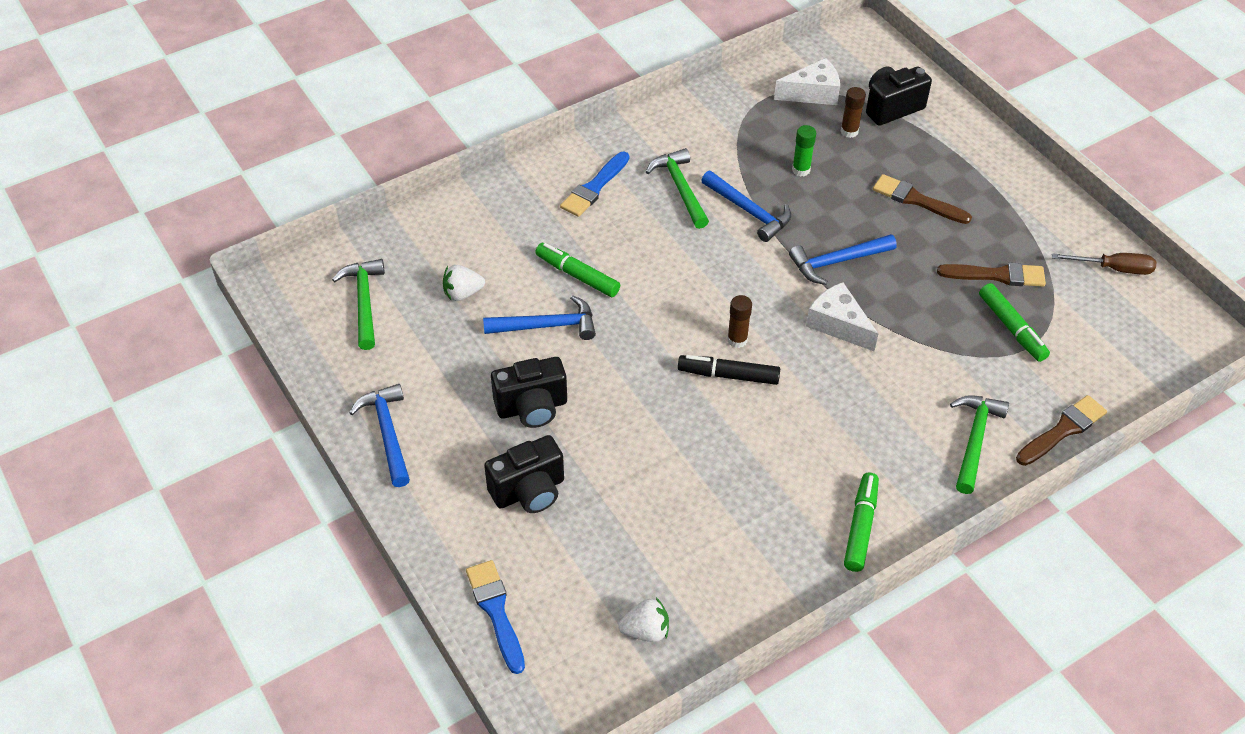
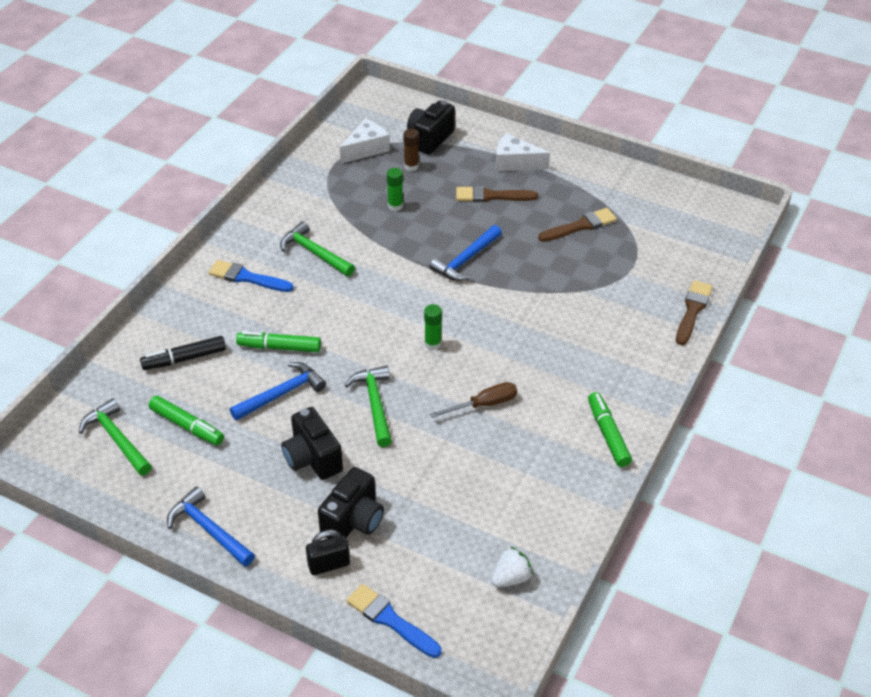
camera: 30 degrees left, 5 degrees down
white strawberry [443,265,485,301] -> none
black camera [491,357,567,428] -> black camera turned 105 degrees clockwise [281,407,343,480]
blue brush [560,152,629,217] -> blue brush turned 105 degrees clockwise [209,260,294,292]
black marker [678,355,780,385] -> black marker moved to [140,336,226,370]
blue hammer [701,171,791,242] -> none
brown glue stick [727,295,752,348] -> green glue stick [424,304,442,350]
white cheese [806,282,878,351] -> white cheese moved to [496,133,550,171]
green hammer [950,395,1009,494] -> green hammer moved to [345,365,392,447]
green marker [979,283,1050,362] -> green marker moved to [149,395,224,446]
brown screwdriver [1052,253,1156,275] -> brown screwdriver moved to [430,382,517,418]
none -> black padlock [306,530,350,575]

